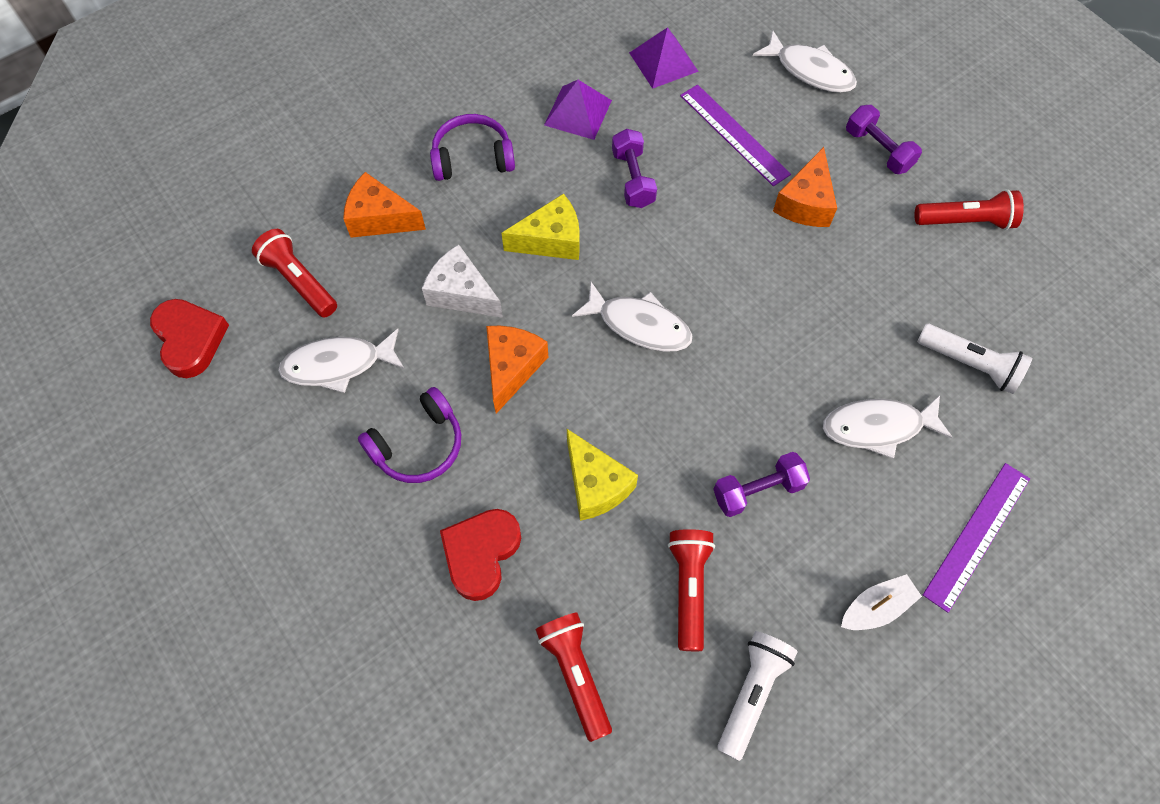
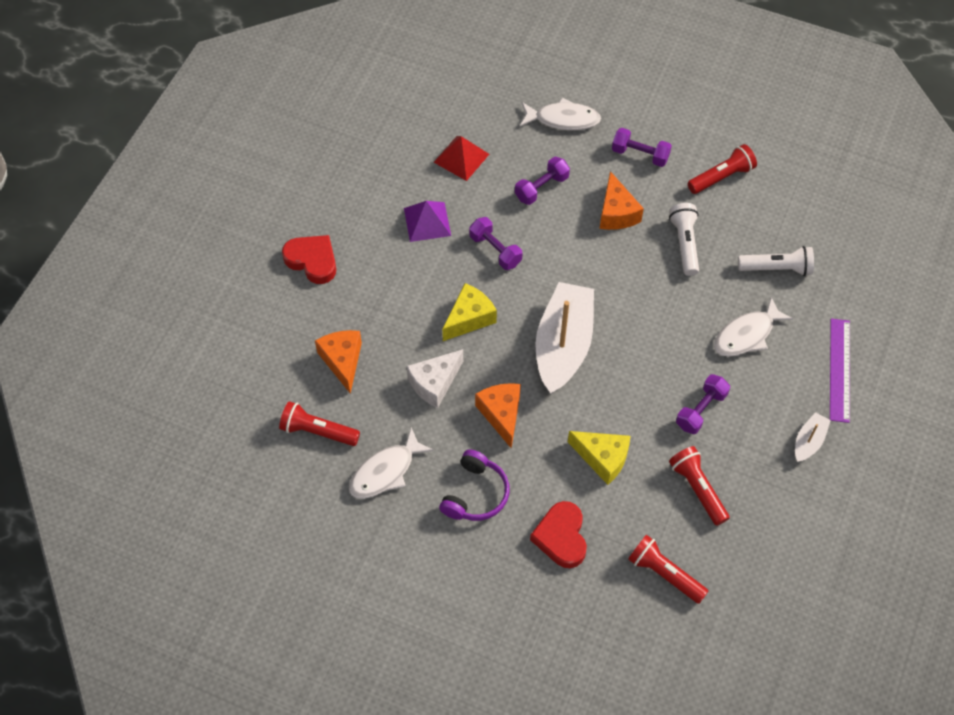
camera: 30 degrees left, 5 degrees down
red heart [150,299,229,378] -> red heart moved to [282,235,336,284]
orange cheese [343,172,426,238] -> orange cheese turned 90 degrees clockwise [315,330,362,394]
white cheese [422,244,503,318] -> white cheese turned 45 degrees counterclockwise [407,349,463,408]
purple headphones [430,114,515,181] -> none
white fish [572,282,692,352] -> white boat [535,282,594,394]
purple pyramid [629,27,699,89] -> red pyramid [434,136,489,181]
purple ruler [680,84,791,186] -> purple dumbbell [515,157,570,205]
white flashlight [717,631,798,761] -> white flashlight moved to [669,203,699,276]

